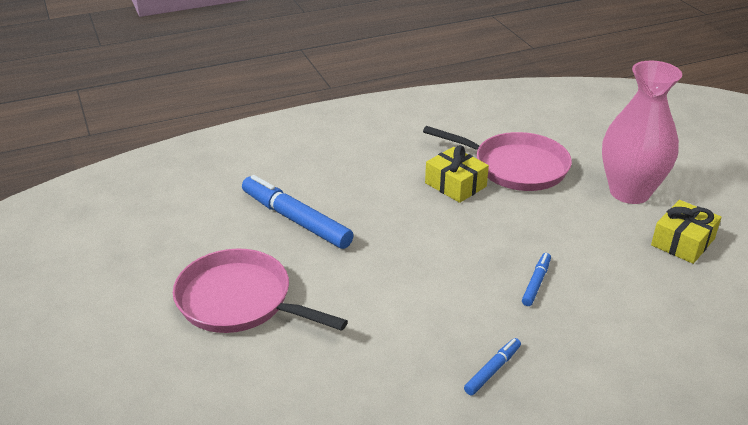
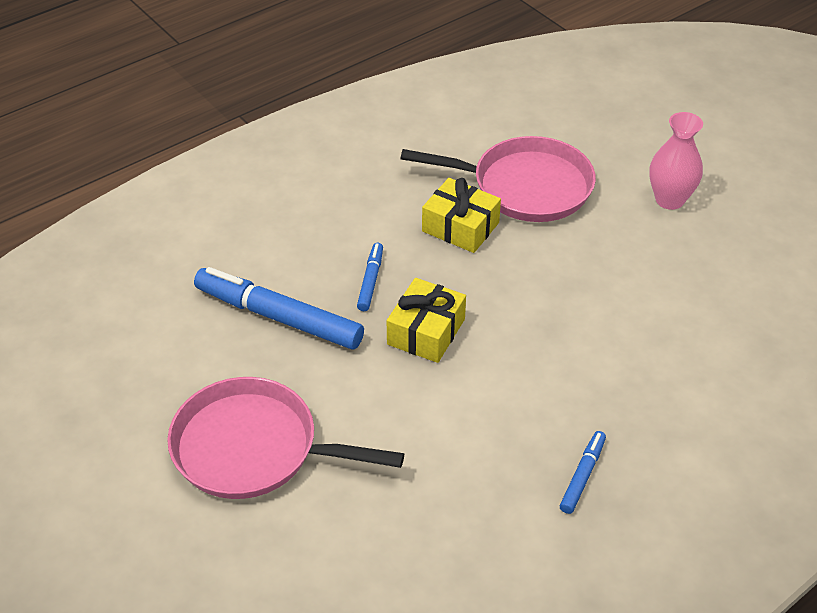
camera: 15 degrees left, 10 degrees up
blue marker [522,253,551,306] -> blue marker moved to [357,243,383,311]
pink vase [602,61,682,204] -> pink vase [649,112,703,210], size x0.59
yellow gift [651,200,722,264] -> yellow gift moved to [387,278,466,363]

